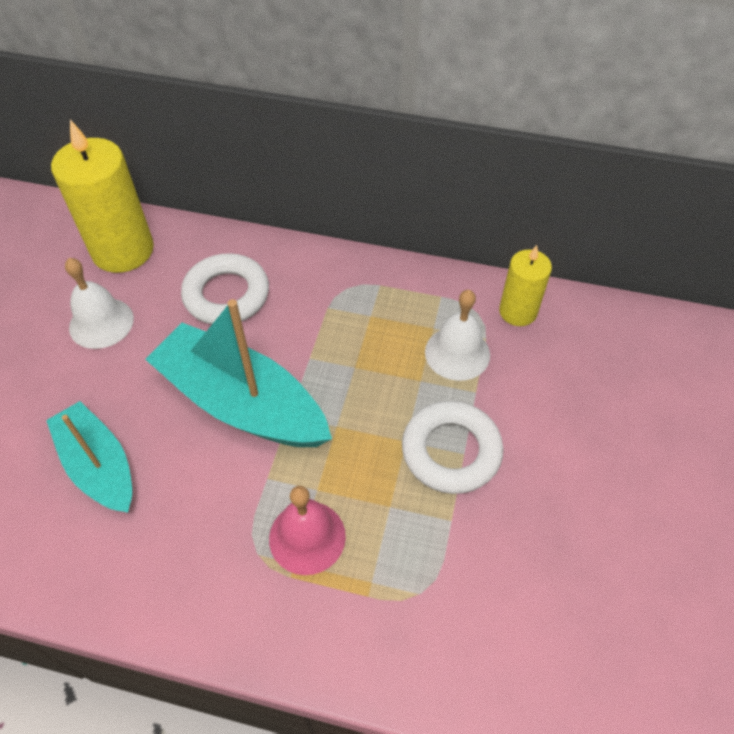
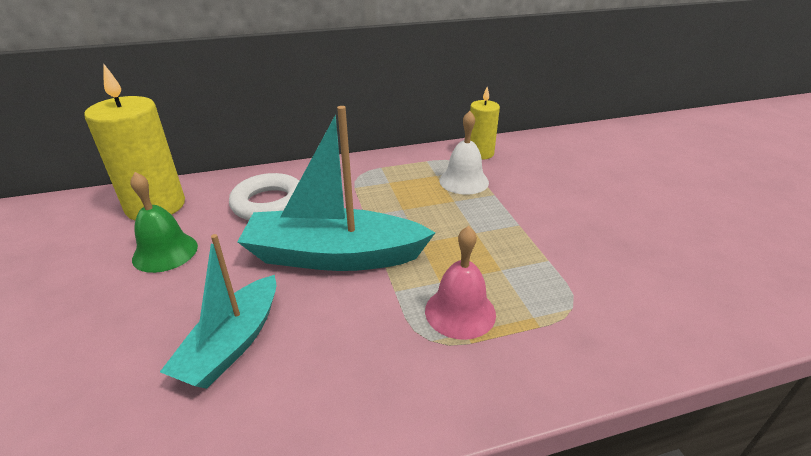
camera: 30 degrees left, 20 degrees down
turquoise boat [46,401,132,513] -> turquoise boat turned 90 degrees counterclockwise [160,234,276,389]
white bell [65,258,134,349] -> green bell [130,172,198,273]
white ring [402,401,504,494] -> none

